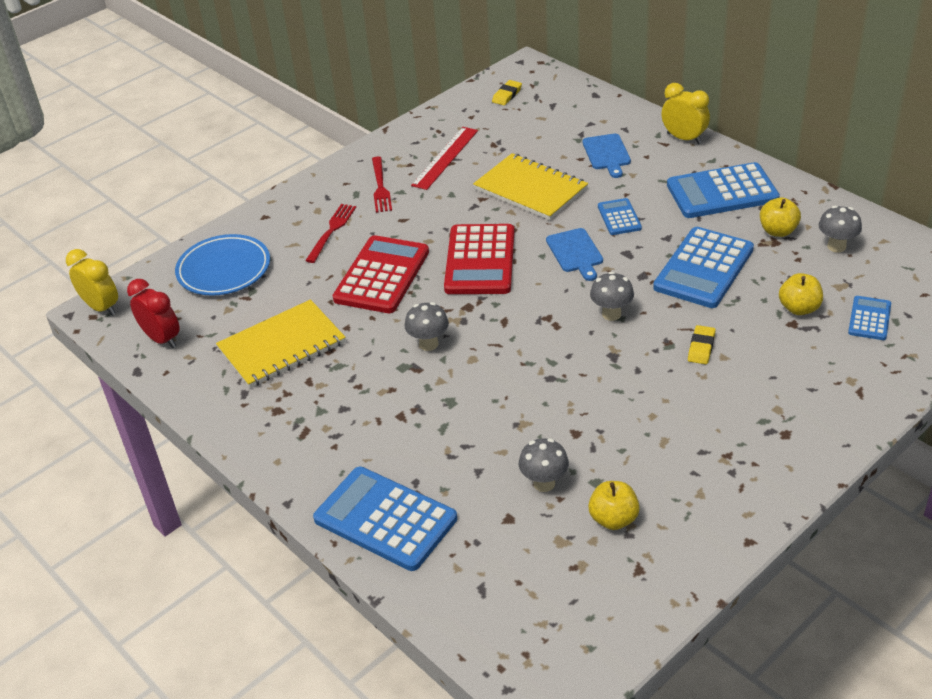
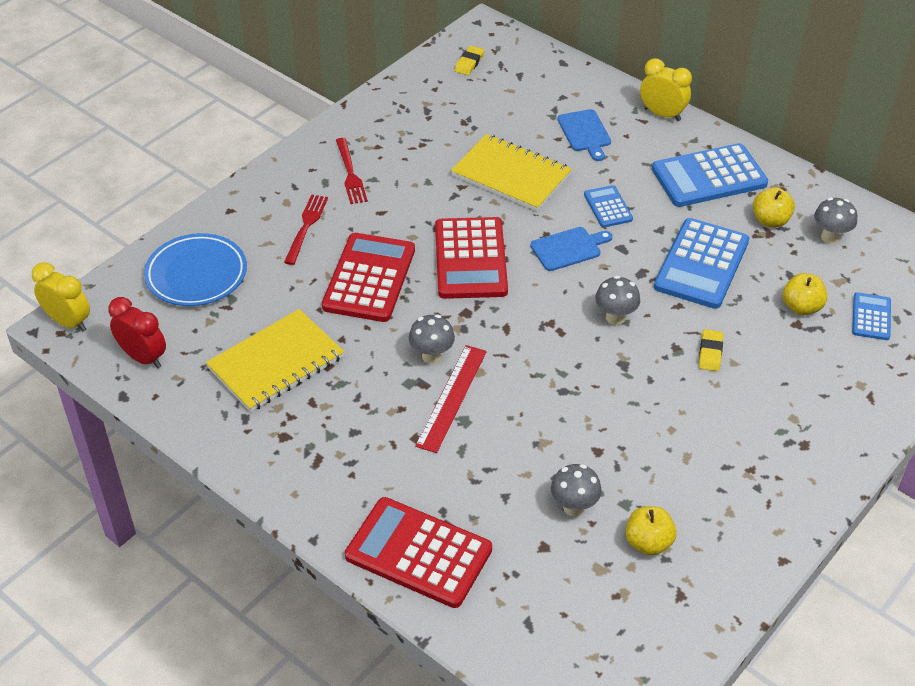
camera: 10 degrees left, 5 degrees up
blue calculator [313,467,457,571] -> red calculator [345,497,492,608]
red ruler [411,127,478,190] -> red ruler moved to [415,345,487,453]
blue cutting board [546,228,603,281] -> blue cutting board turned 90 degrees counterclockwise [530,227,613,271]

